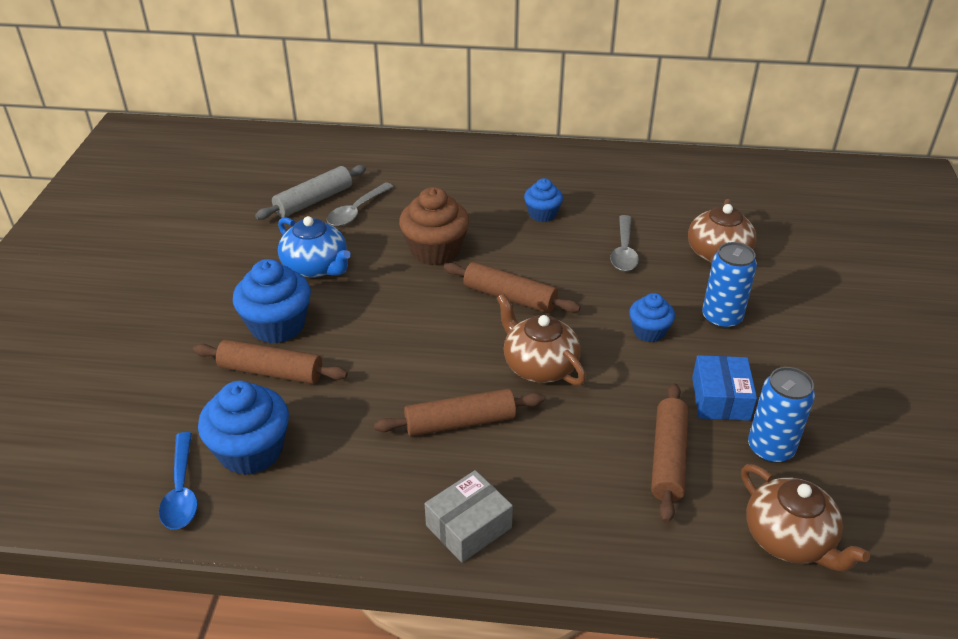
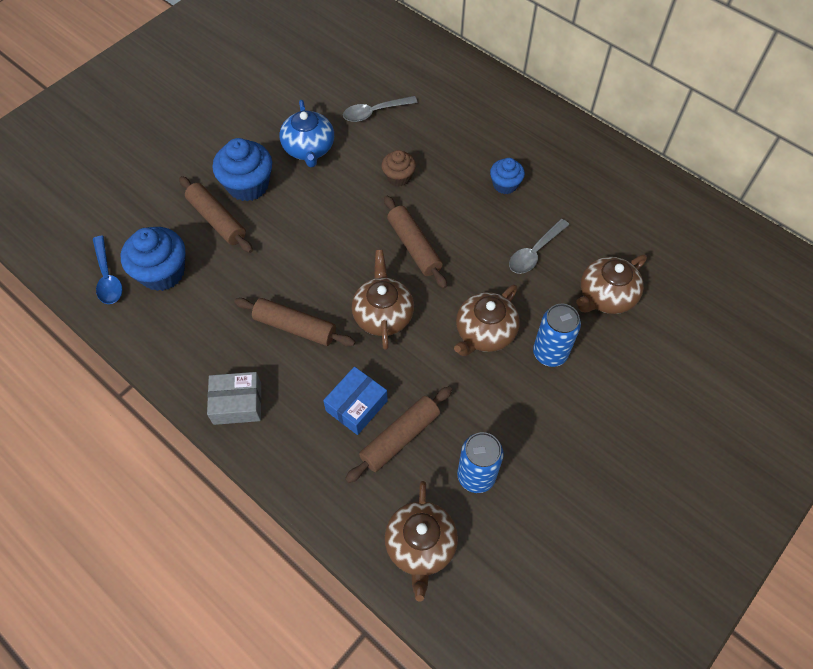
camera: 35 degrees right, 20 degrees up
blue spoon [159,432,198,530] -> blue spoon turned 45 degrees counterclockwise [93,236,122,304]
grey rolling pin [255,165,366,220] -> none
brown cupcake [399,187,469,265] -> brown cupcake [381,150,416,187], size x0.59
blue cupcake [629,293,675,342] -> brown teapot [454,284,520,356]
blue box [692,355,757,421] -> blue box moved to [323,367,388,435]

